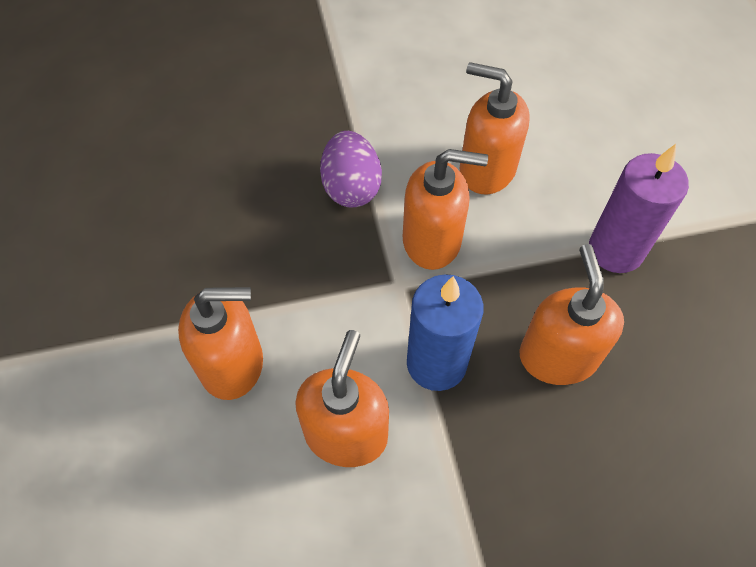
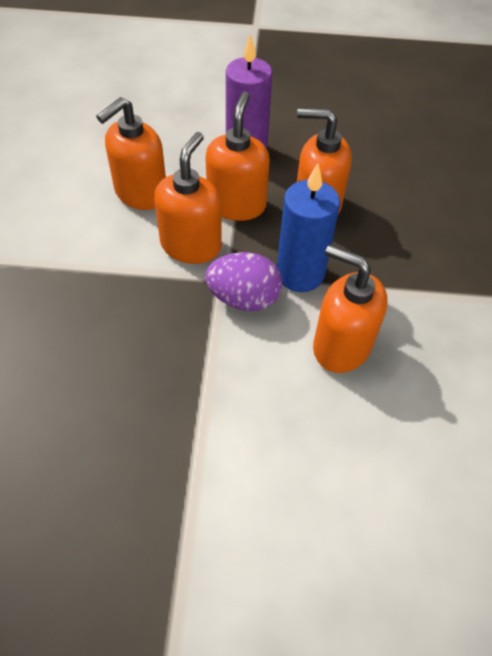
camera: 75 degrees left, 5 degrees down
orange soap dispenser [178,287,263,400] -> orange soap dispenser moved to [205,91,270,221]
purple egg [320,131,382,208] -> purple egg moved to [205,252,282,311]

